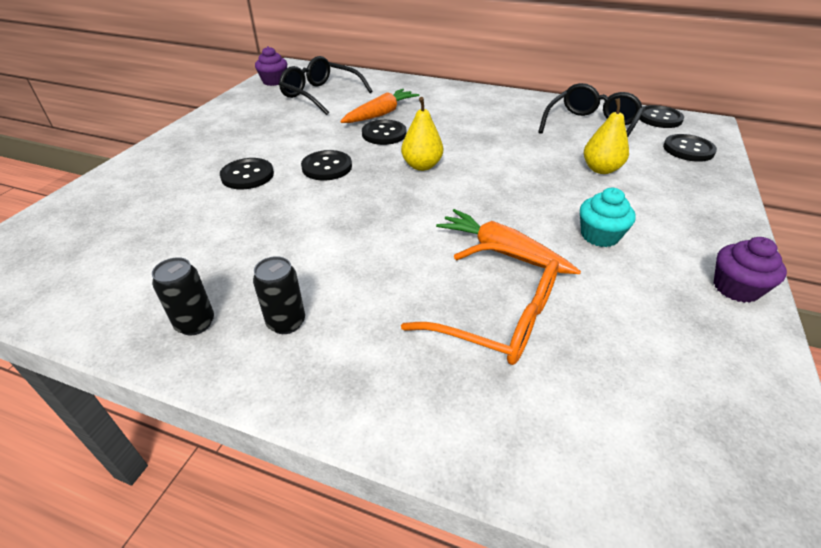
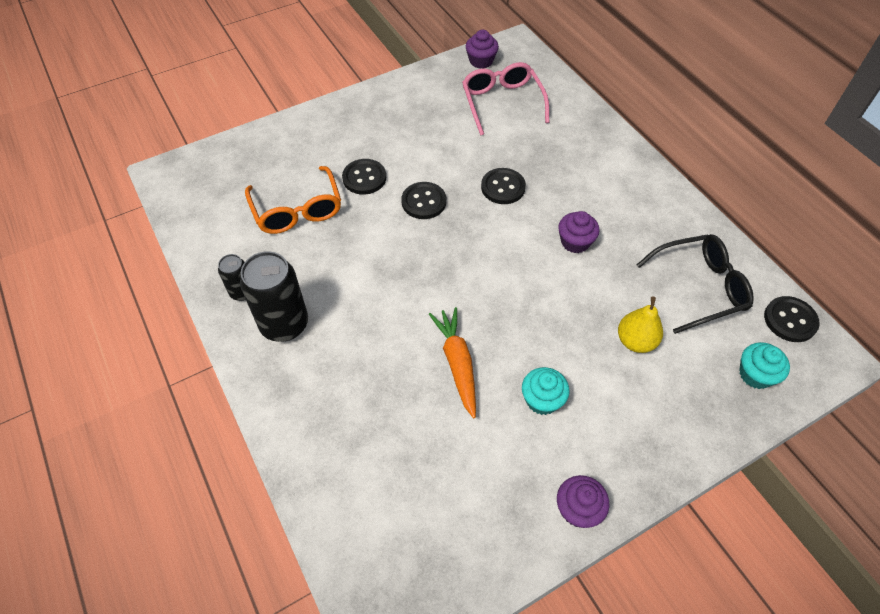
camera: 40 degrees right, 15 degrees up
black can [253,256,305,334] -> black can [240,251,308,342], size x1.85
black glasses [279,56,373,115] -> pink glasses [462,62,549,136]
orange carrot [340,89,419,123] -> none
yellow pear [401,97,443,171] -> none
orange glasses [401,242,559,365] -> orange glasses moved to [245,166,341,234]
black button [663,134,717,162] -> turquoise cupcake [739,342,790,389]
none -> purple cupcake [558,211,599,253]

